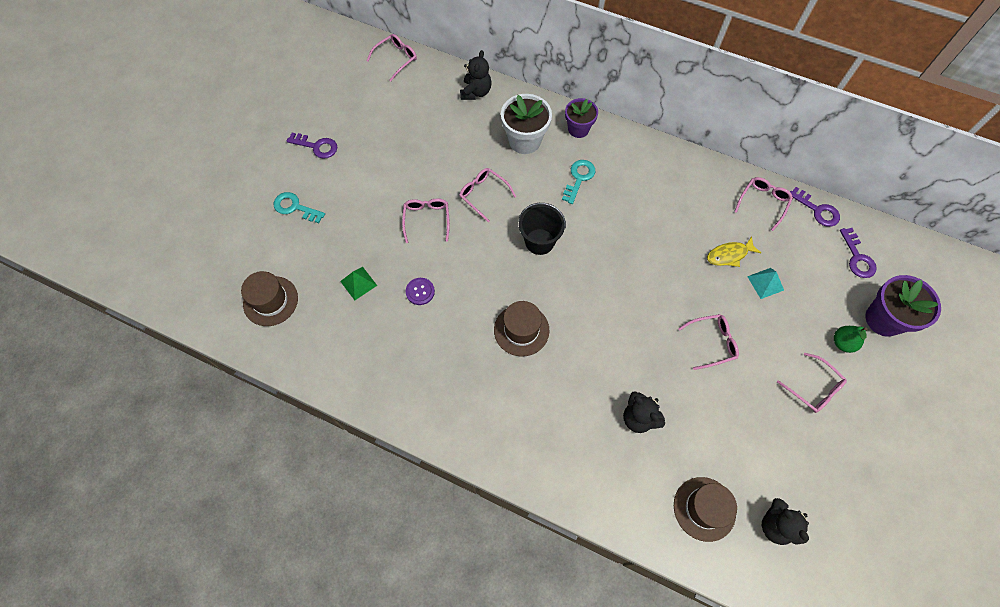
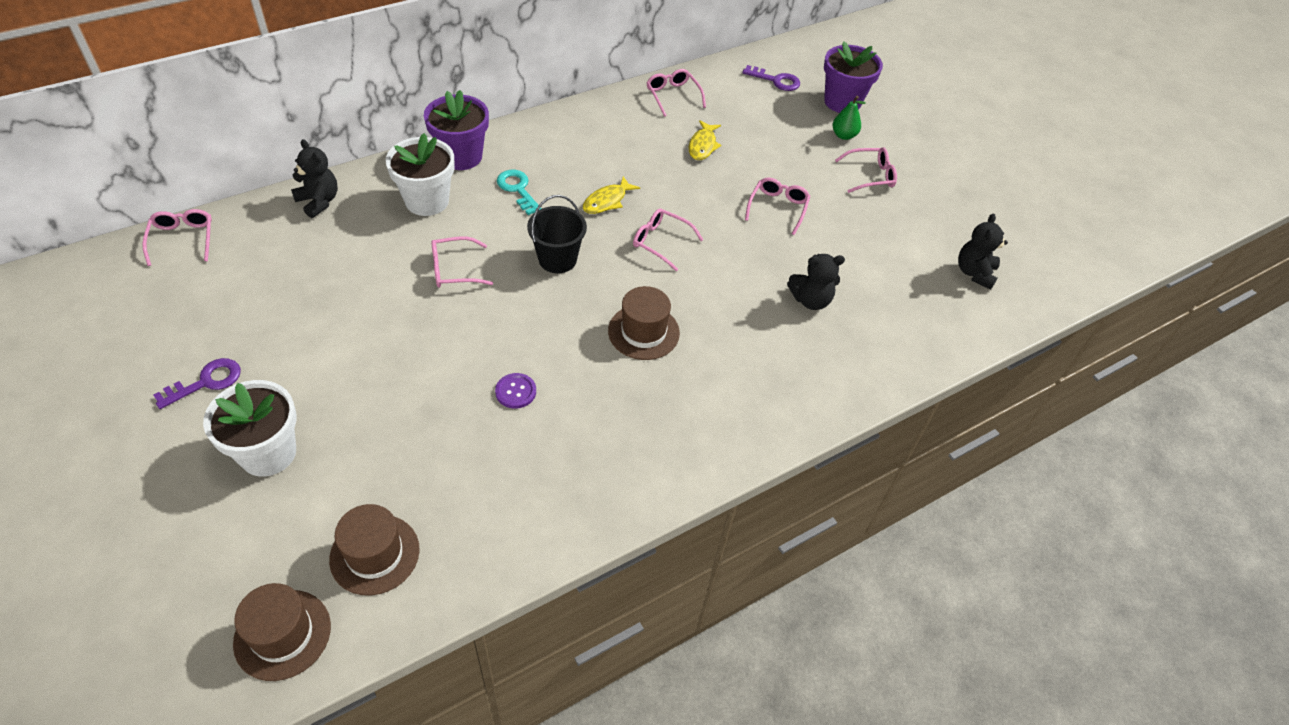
camera: 60 degrees left, 15 degrees down
turquoise key [274,192,325,223] -> white flower pot [203,380,297,476]
green pyramid [340,267,377,300] -> none
pink glasses [402,199,450,243] -> pink glasses moved to [633,209,703,271]
purple flower pot [565,98,598,138] -> purple flower pot [424,90,489,170], size x1.50
brown hat [674,477,737,542] -> brown hat moved to [233,583,331,681]
turquoise pyramid [747,268,784,299] -> none
black teddy bear [762,498,809,545] -> black teddy bear turned 105 degrees clockwise [958,213,1008,290]
purple key [790,187,840,227] -> none
none -> yellow fish [583,176,640,214]

